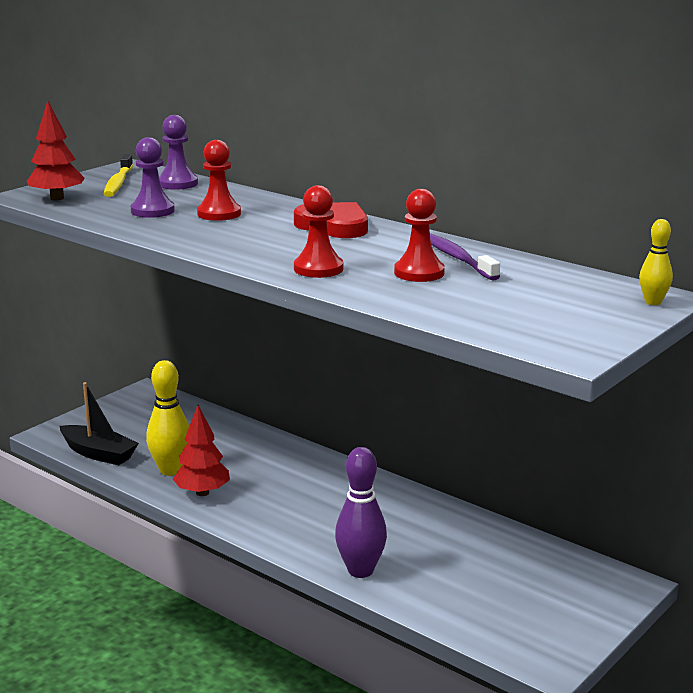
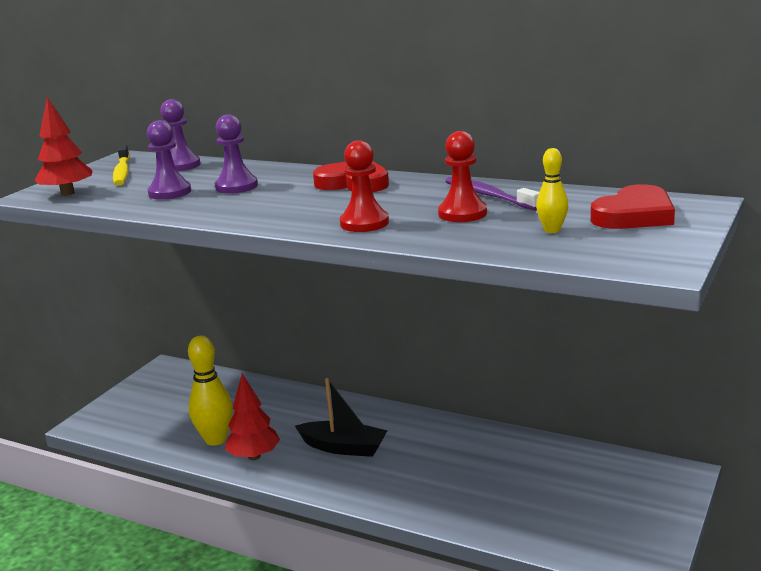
camera: 10 degrees left, 0 degrees up
black boat [60,382,139,466] -> black boat moved to [295,378,388,457]
red pawn [197,140,241,221] -> purple pawn [215,115,258,194]
purple bowling pin [335,447,387,578] -> none
yellow bowling pin [639,219,673,305] -> yellow bowling pin moved to [536,148,568,233]
none -> red heart [591,184,675,229]

